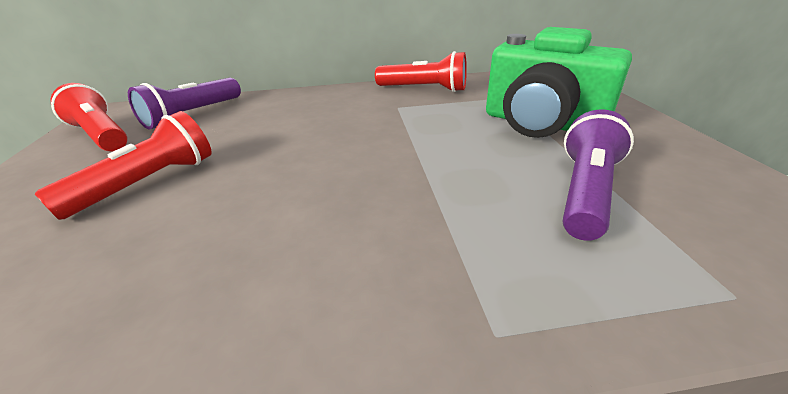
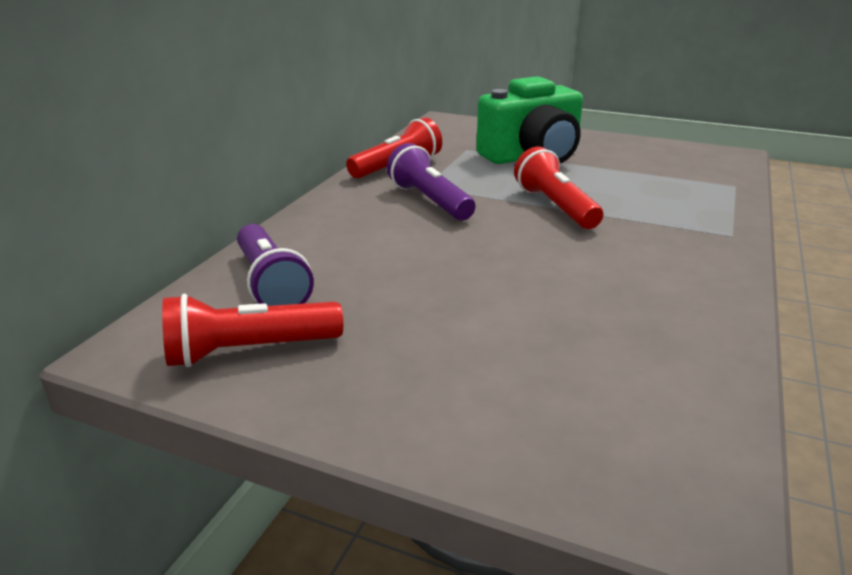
camera: 60 degrees left, 5 degrees down
red flashlight [35,111,212,220] -> red flashlight moved to [514,147,603,229]
purple flashlight [562,109,634,241] -> purple flashlight moved to [387,143,476,221]

